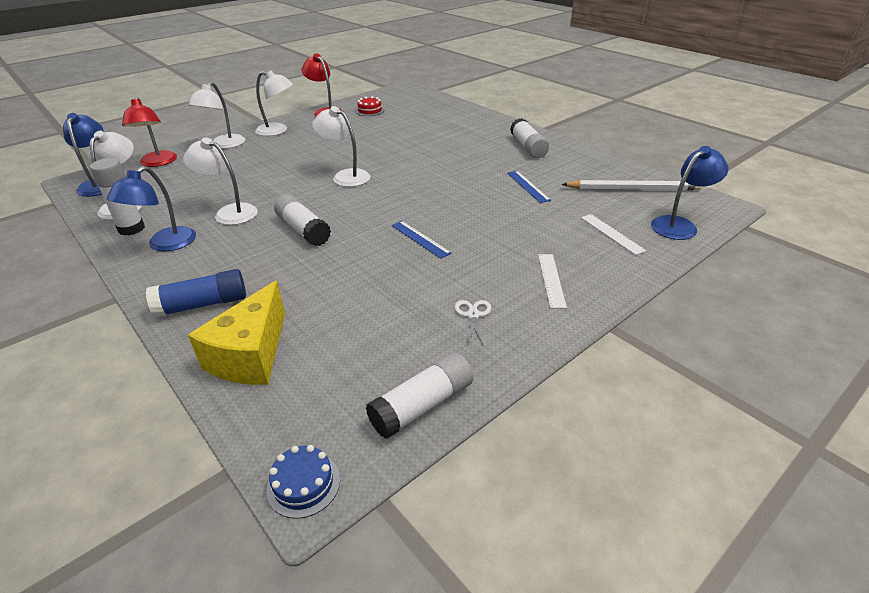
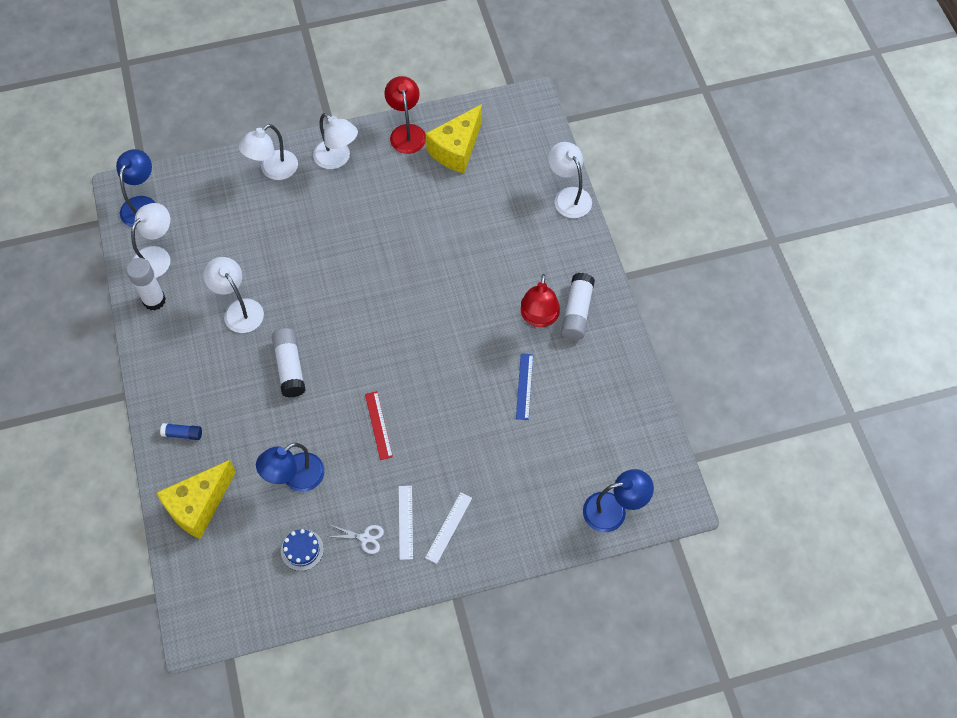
camera: 25 degrees right, 25 degrees up
blue lamp [107,166,196,251] -> blue lamp moved to [256,443,325,492]
red lamp [122,97,177,167] -> red lamp moved to [521,274,560,327]
blue glue stick [146,269,246,318] -> blue glue stick [160,423,202,440], size x0.56
blue cake [266,445,340,519] -> blue cake moved to [281,529,324,571]
white lamp [312,106,370,187] -> white lamp moved to [548,142,592,218]
red cake [356,96,384,116] -> yellow cheese [426,104,482,173]
white glue stick [366,352,473,439] -> none
blue ruler [391,221,452,259] -> red ruler [365,391,393,460]
white scissors [455,300,491,347] -> white scissors turned 75 degrees clockwise [328,525,384,554]
white pencil [561,180,702,191] -> none
white ruler [581,214,647,255] -> white ruler moved to [399,486,413,560]

